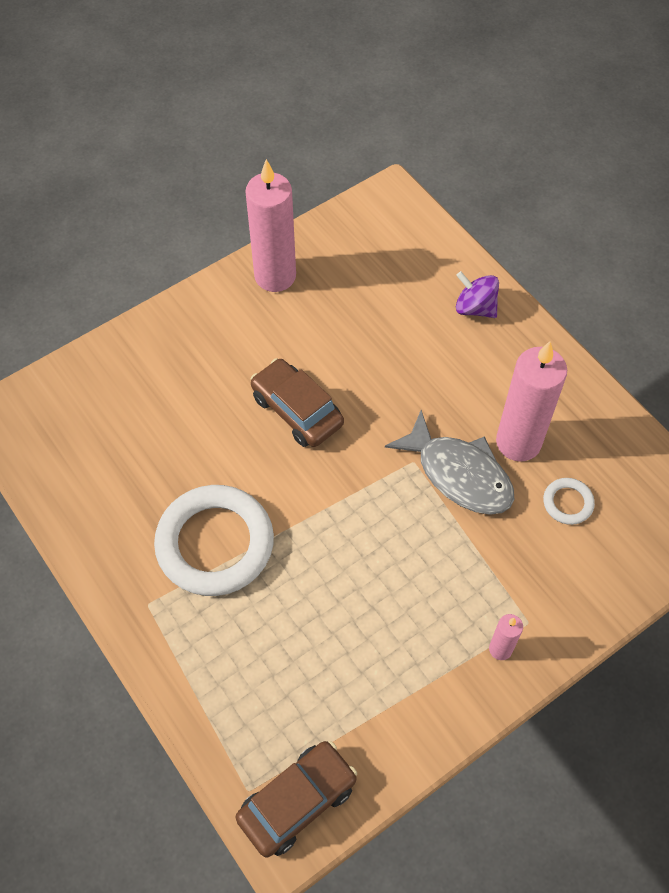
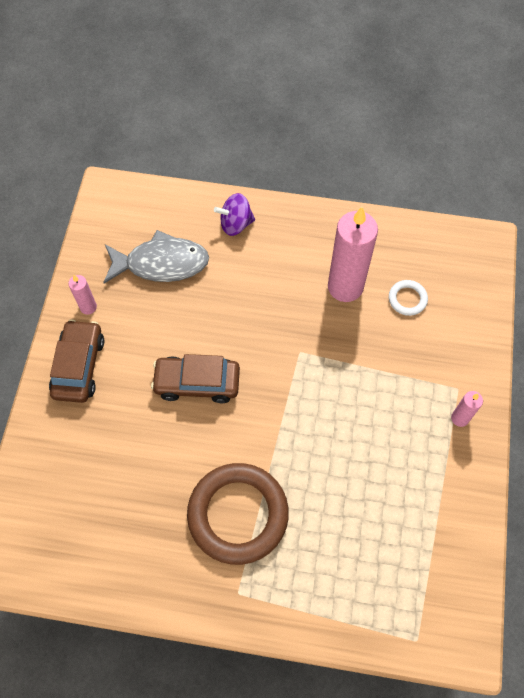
camera: 45 degrees left, 5 degrees up
white ring [154,485,274,596] -> brown ring [187,463,289,565]
brown car [236,741,357,857] -> brown car moved to [49,319,104,403]
pink candle [245,159,296,292] -> pink candle [68,275,97,314], size x0.47
grey fish [385,410,514,515] -> grey fish moved to [103,230,209,283]

